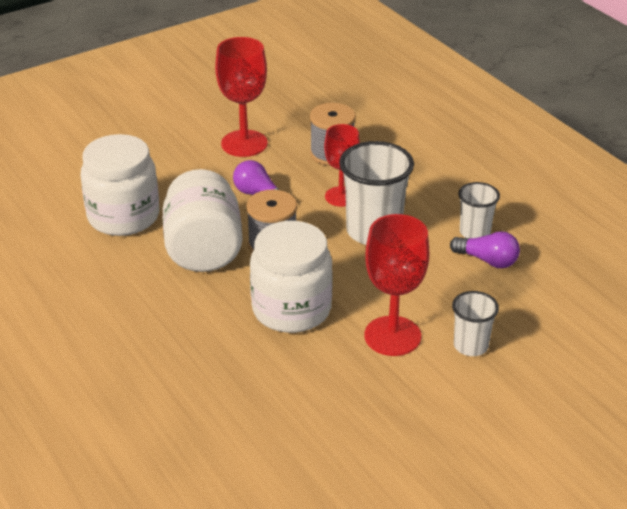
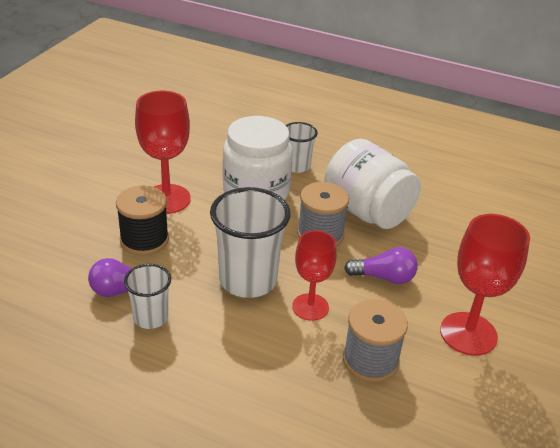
camera: 145 degrees right, 0 degrees up
white jar [81,134,159,236] -> none
white cup [452,291,499,356] -> white cup moved to [286,122,318,173]
none -> black spool [116,186,169,255]

